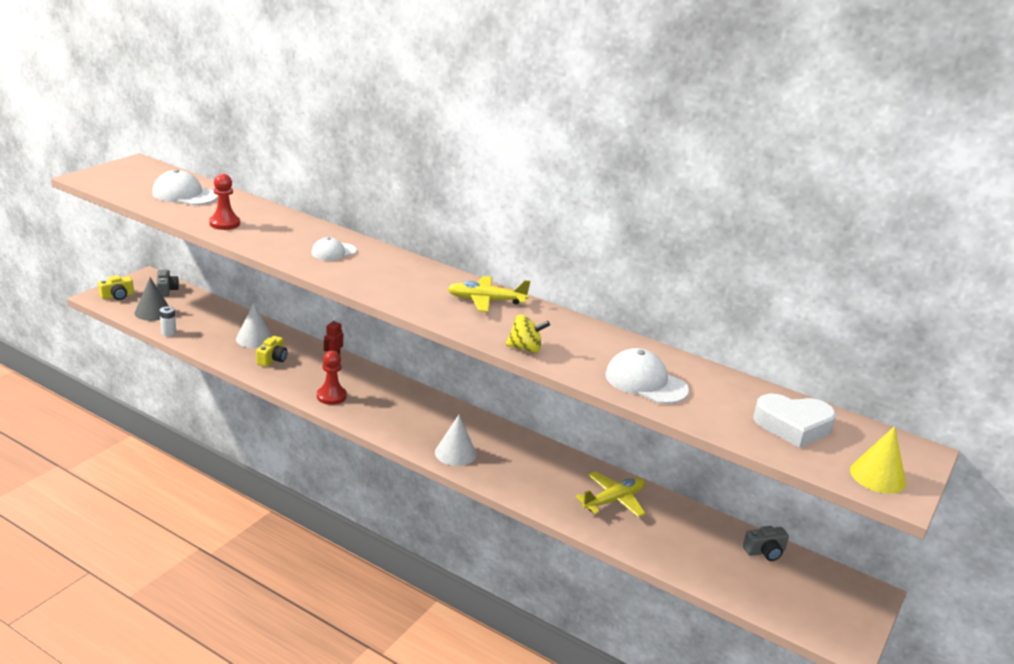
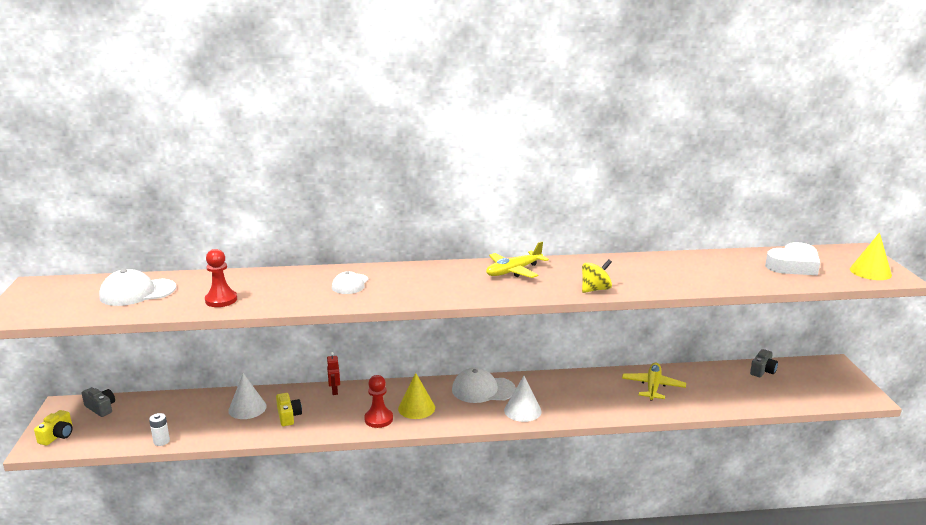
camera: 35 degrees left, 5 degrees down
grey cone [135,277,169,321] -> none
white cap [605,348,689,404] -> white cap moved to [452,368,516,403]
none -> yellow cone [398,373,435,419]

